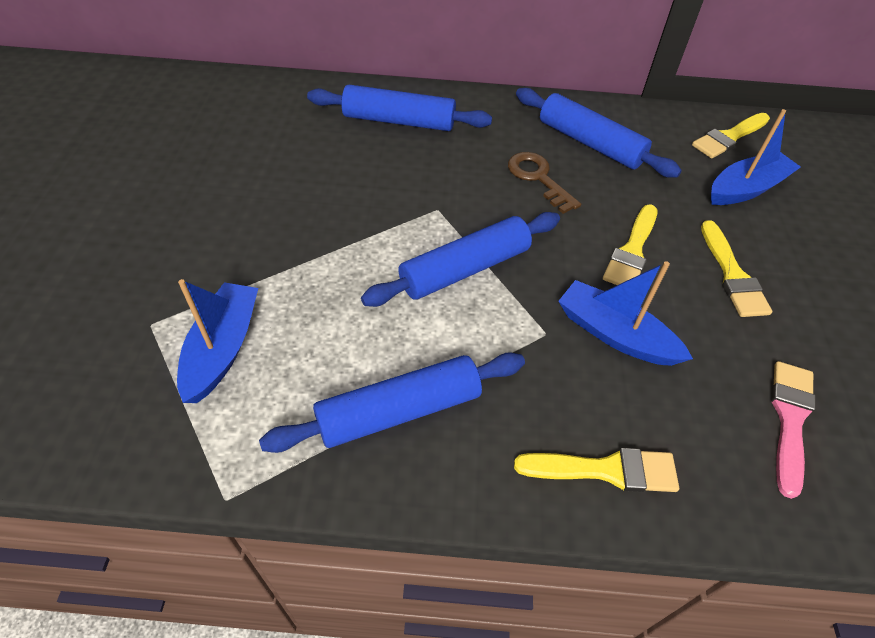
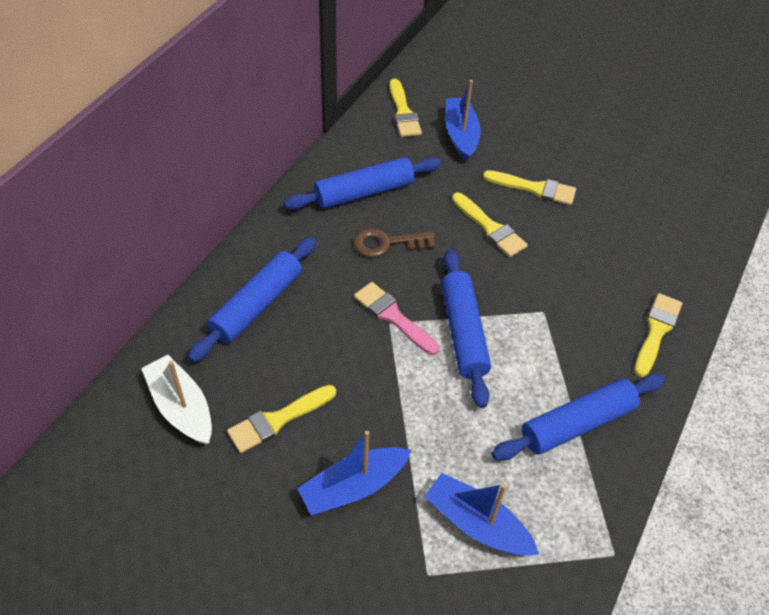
camera: 65 degrees left, 0 degrees up
blue rolling pin [259,352,525,453] -> blue rolling pin turned 60 degrees clockwise [492,374,665,461]
blue boat [558,261,693,366] -> blue boat moved to [297,431,411,515]
pink brush [771,361,815,499] -> pink brush moved to [354,282,440,355]
none -> white boat [141,355,212,444]
none -> yellow brush [227,385,336,453]

